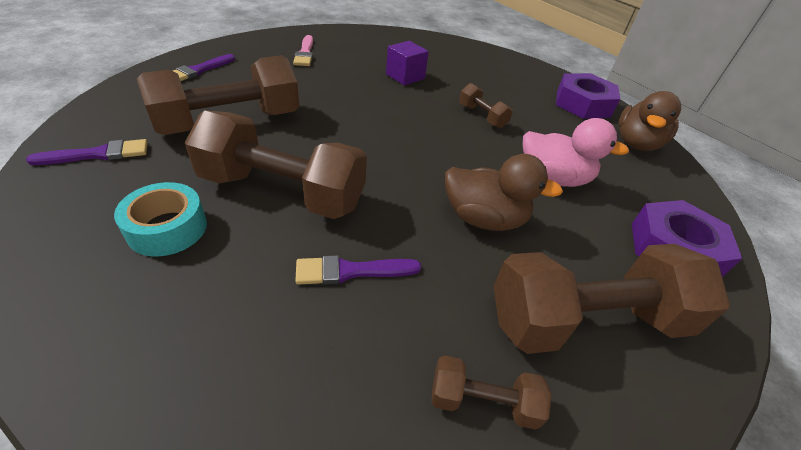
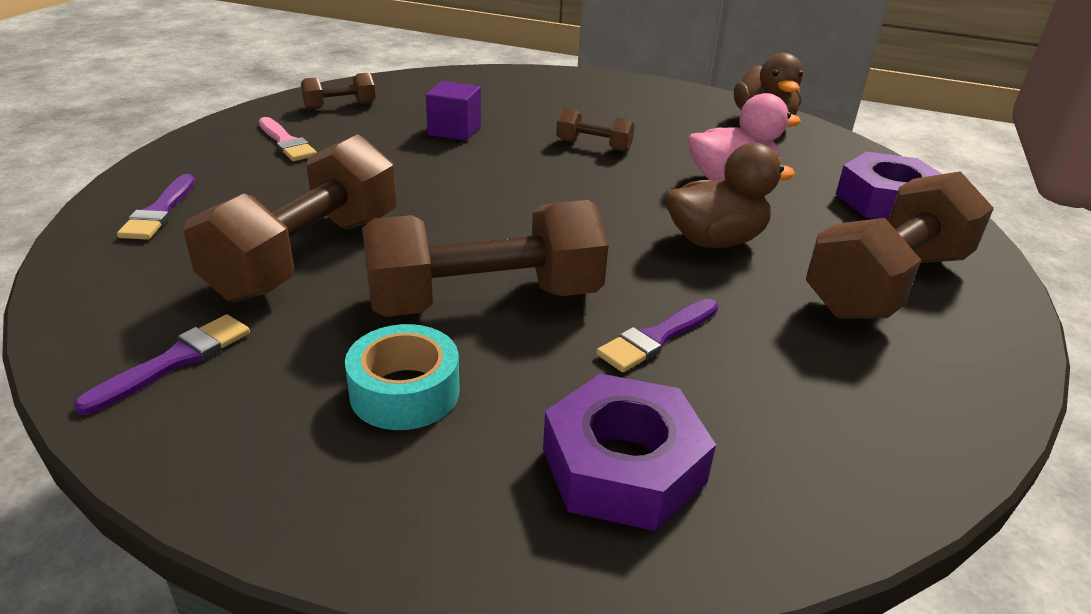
camera: 30 degrees left, 10 degrees down
brown dumbbell [431,355,551,430] -> brown dumbbell moved to [301,73,376,110]
purple nut [556,73,620,119] -> purple nut moved to [543,374,716,531]

